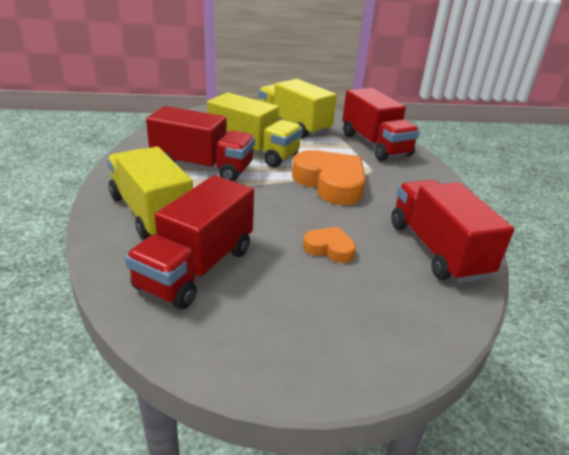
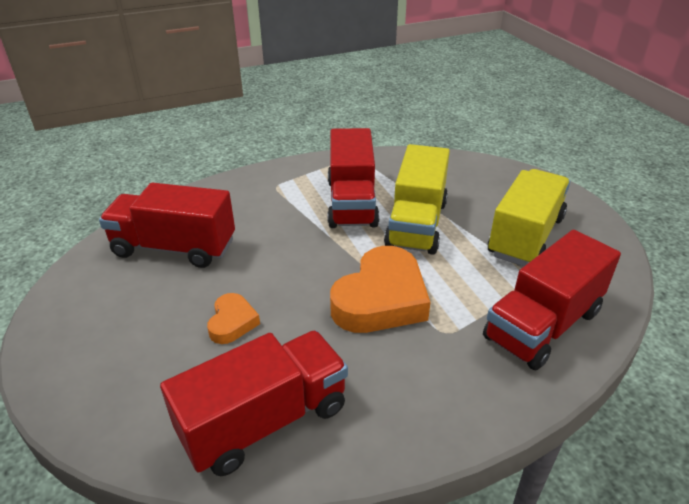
camera: 75 degrees right, 5 degrees up
yellow truck [107,147,193,240] -> none

